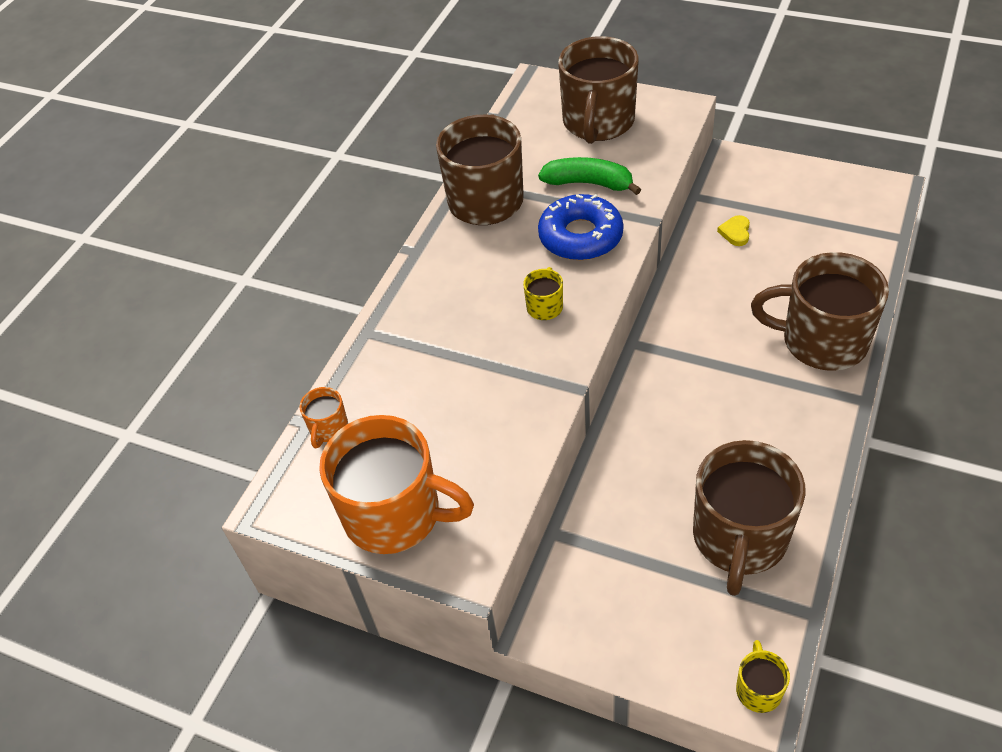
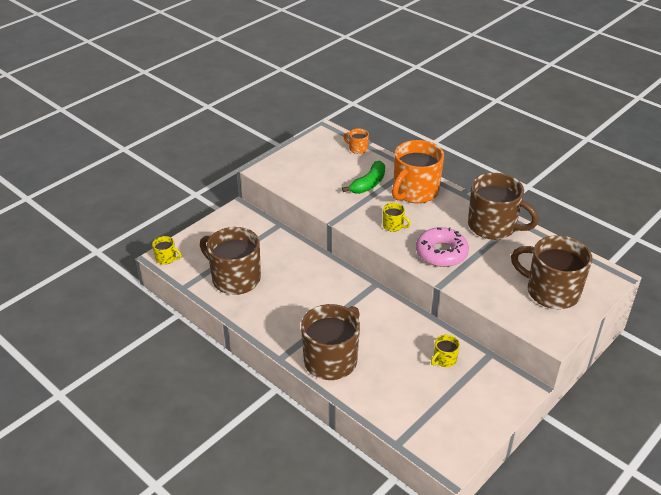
camera: 105 degrees right, 10 degrees down
orange mug [319,415,474,554] -> orange mug moved to [392,140,444,203]
green banana [538,157,641,195] -> green banana moved to [342,161,385,194]
blue donut [538,194,623,260] -> pink donut [416,227,469,267]
yellow heart [717,215,750,246] -> yellow mug [431,335,460,367]

